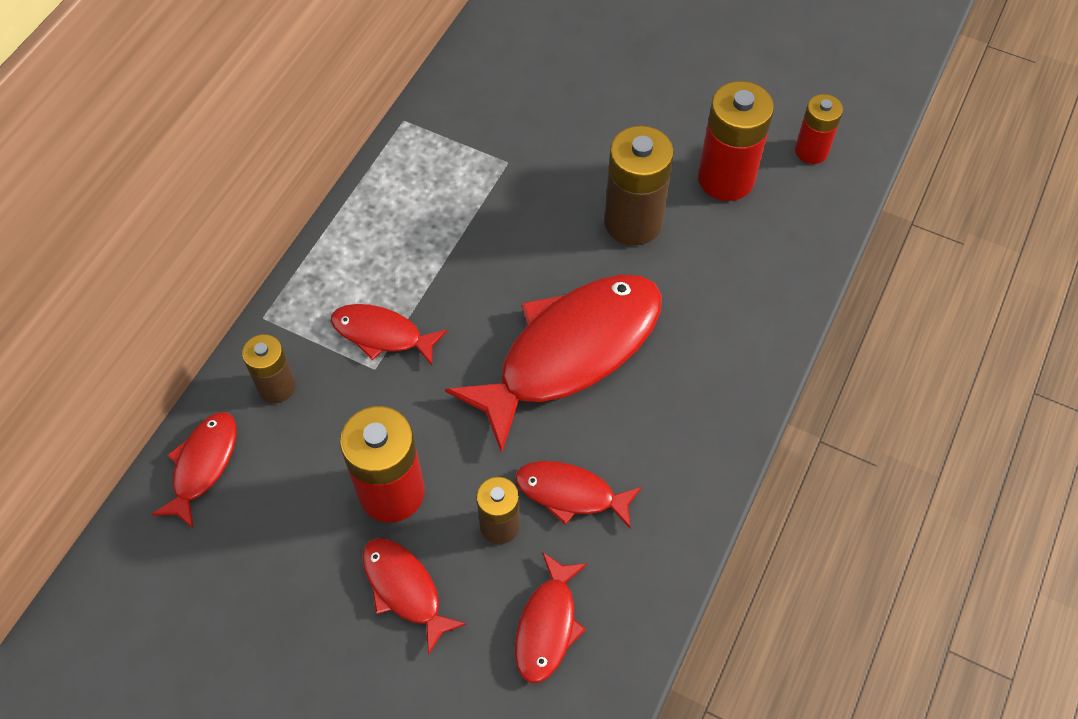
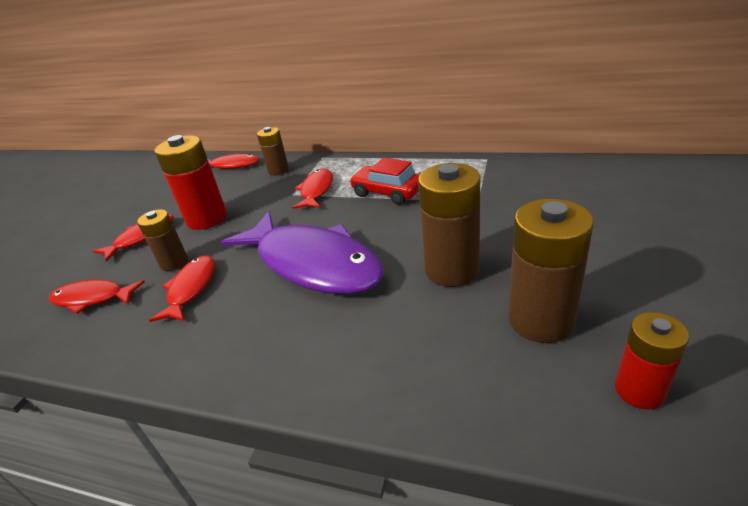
camera: 85 degrees right, 25 degrees down
red fish [445,275,662,454] -> purple fish [221,211,384,294]
red battery [698,81,774,201] -> brown battery [508,199,594,343]
none -> red car [349,158,420,205]

